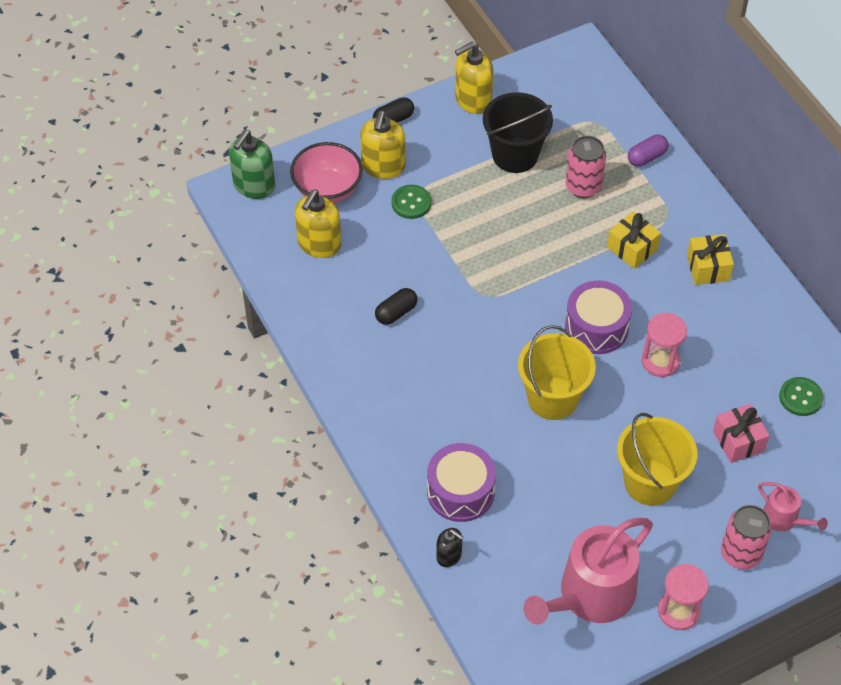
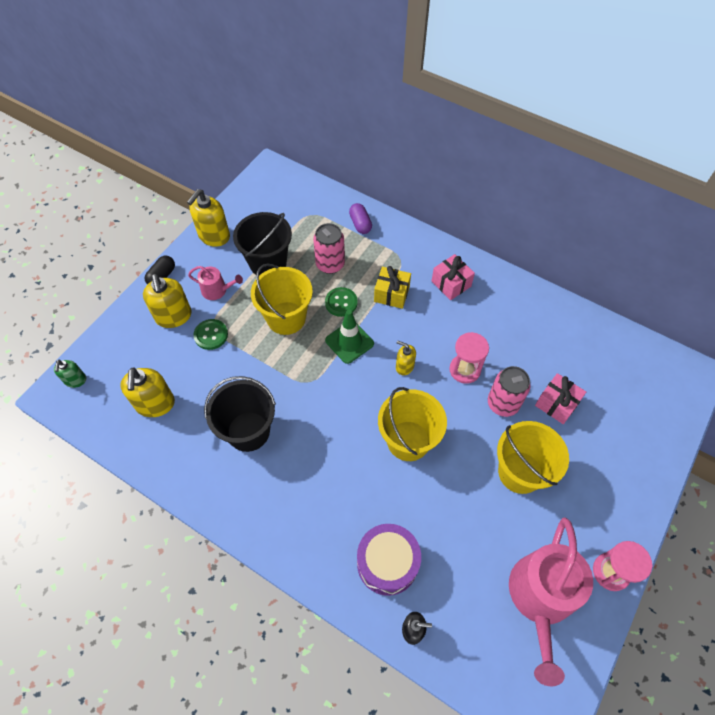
camera: 30 degrees left, 5 degrees up
green soap dispenser [229,130,275,199] -> green soap dispenser [54,359,86,388], size x0.57
pink bowl [290,142,363,203] -> none
black capsule [375,288,418,325] -> black bucket [204,376,276,452]
purple drum [565,280,632,354] -> yellow soap dispenser [396,341,416,375]
purple capsule [628,135,668,167] -> purple capsule turned 45 degrees counterclockwise [349,203,372,234]
yellow gift [687,234,734,285] -> pink gift [432,254,475,300]
pink can [721,505,772,569] -> pink can moved to [488,366,531,417]
pink watering can [758,482,828,531] -> pink watering can moved to [188,266,243,300]
green button [779,377,824,416] -> green button moved to [325,287,358,317]
none -> yellow bucket [251,263,313,335]
none -> green traffic cone [325,310,374,364]

